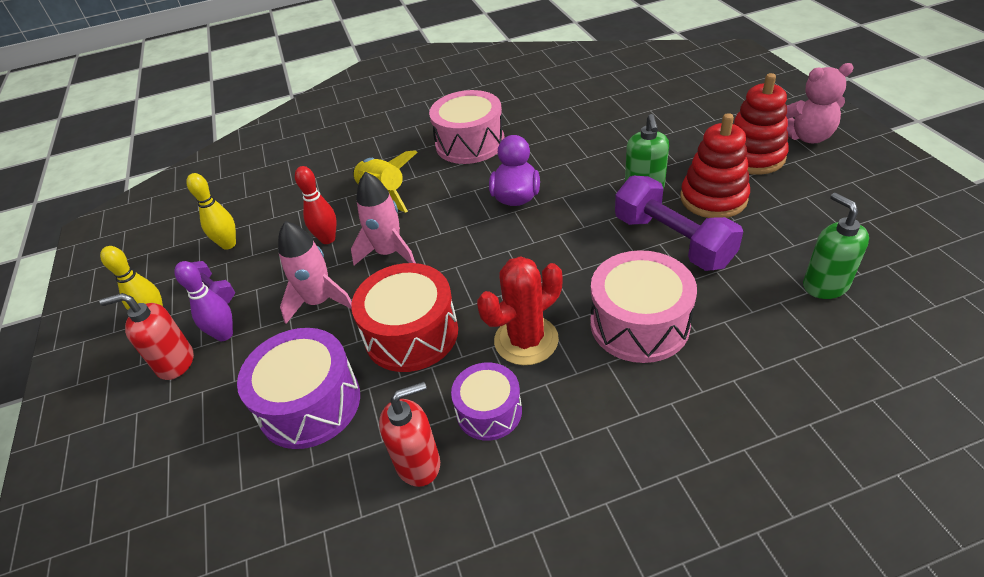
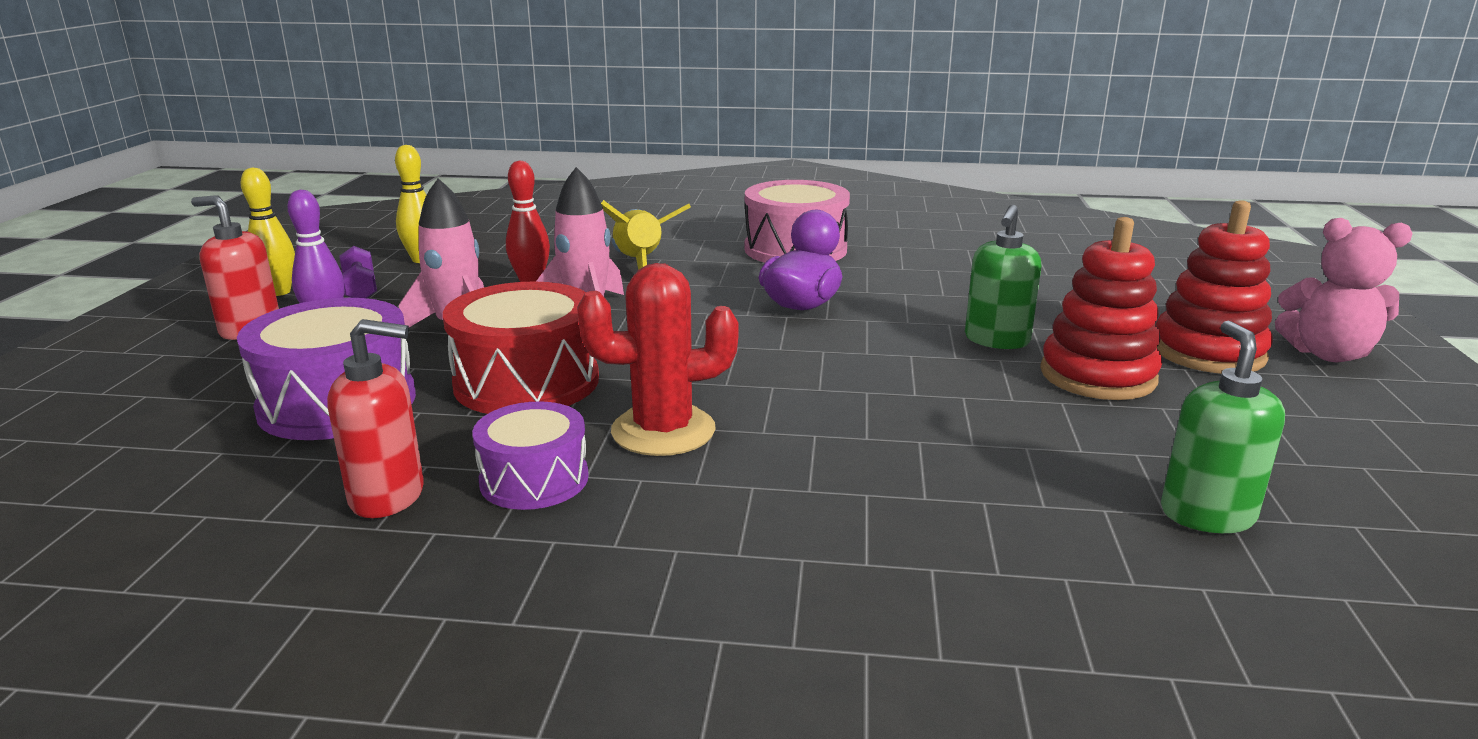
camera: 20 degrees right, 20 degrees down
pink drum [590,250,697,363] -> none
purple dumbbell [615,176,743,271] -> none

